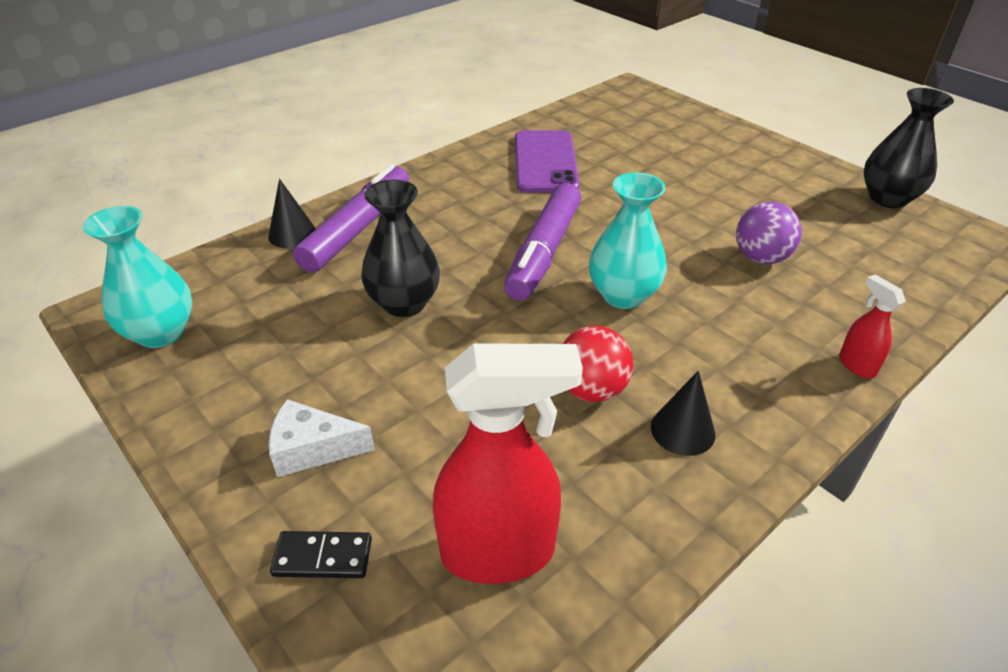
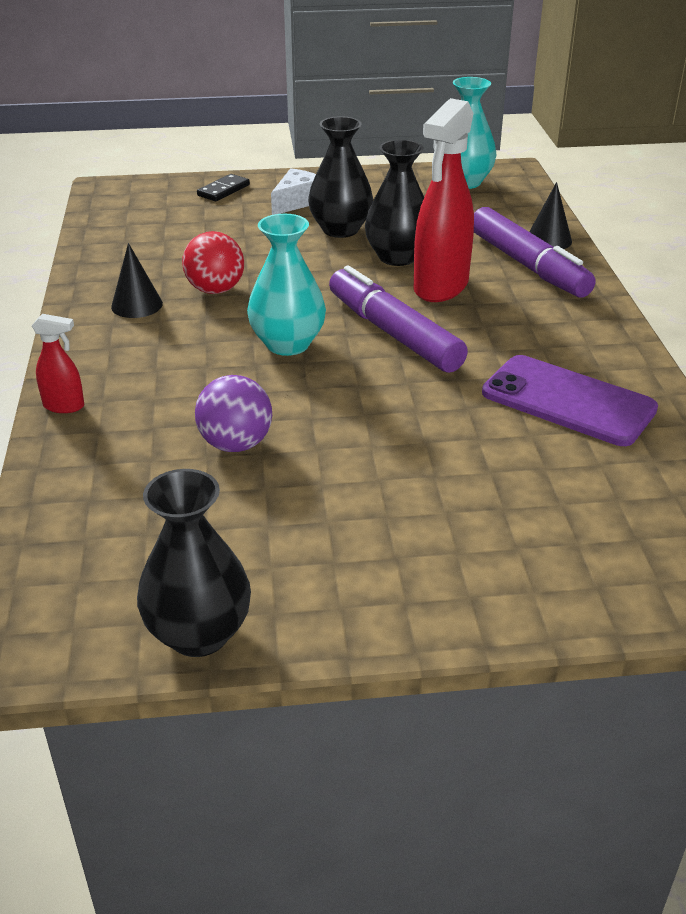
camera: 125 degrees right, 5 degrees down
red spray bottle [433,343,583,584] -> red spray bottle moved to [414,98,474,302]
none -> black vase [308,116,373,238]

